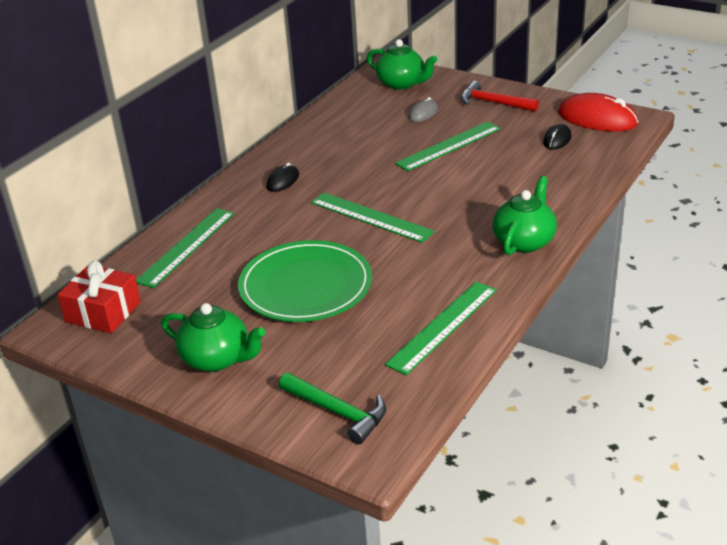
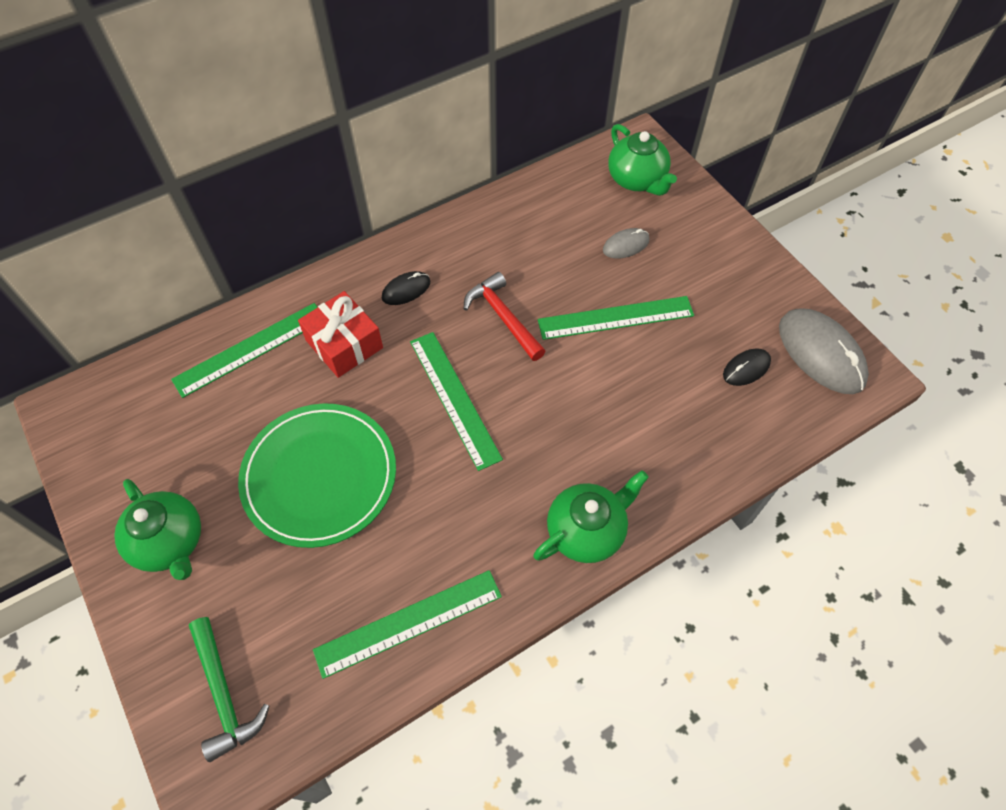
camera: 25 degrees right, 25 degrees up
red gift [57,261,141,333] -> red gift moved to [298,291,383,378]
red hammer [461,81,539,112] -> red hammer moved to [464,272,546,361]
red mouse [558,93,638,131] -> grey mouse [779,308,869,394]

